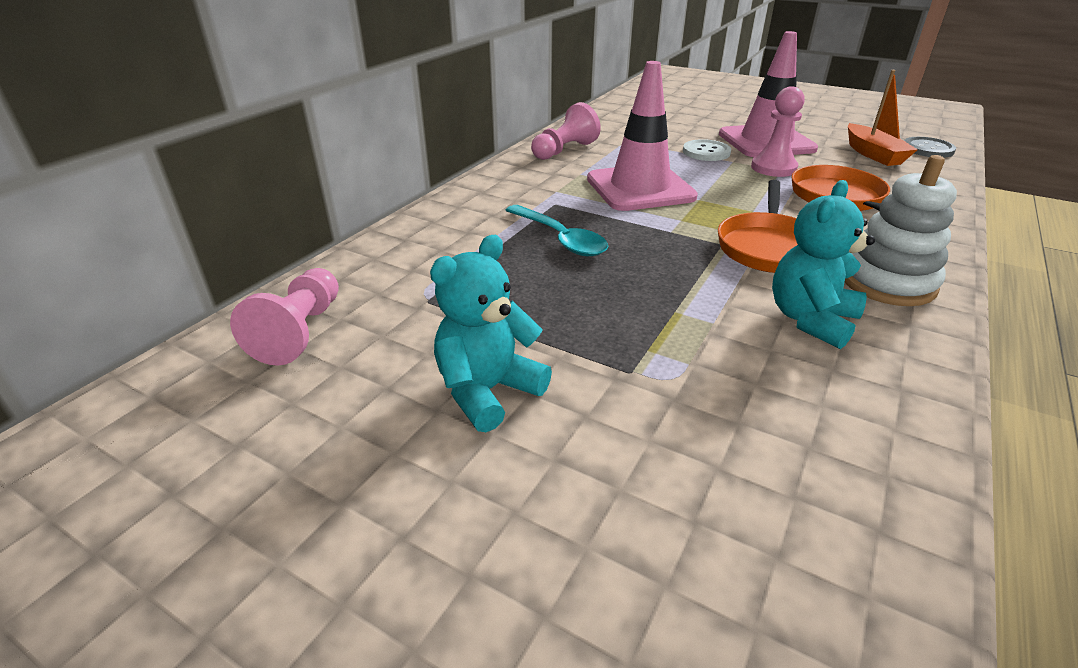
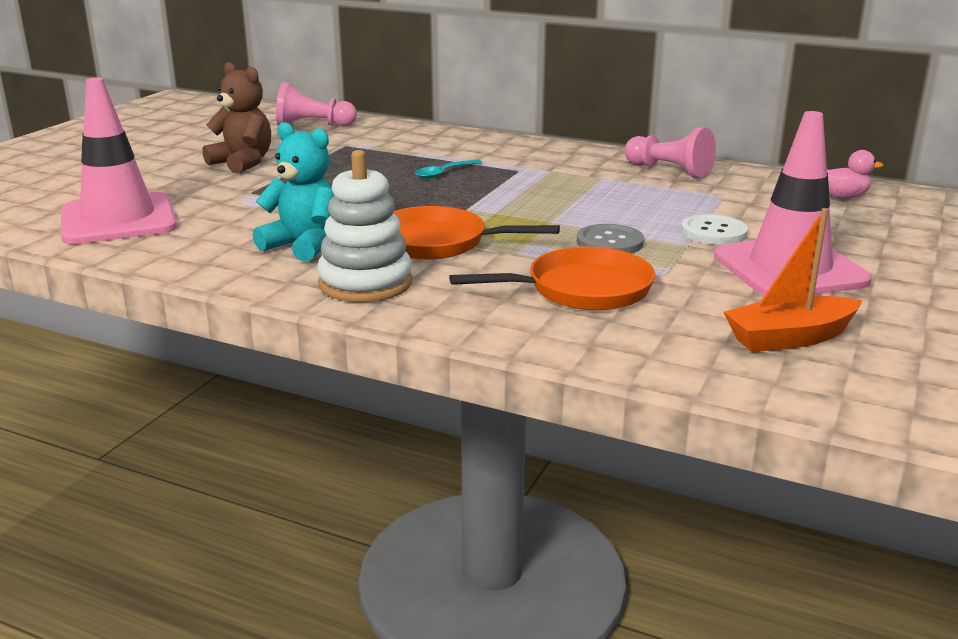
camera: 85 degrees right, 10 degrees down
turquoise teddy bear [430,235,552,432] -> brown teddy bear [202,62,271,173]
turquoise spoon [505,205,608,256] -> turquoise spoon [415,159,482,179], size x0.65
pink traffic cone [587,61,698,211] -> pink traffic cone moved to [61,78,177,244]
pink pawn [751,86,805,177] -> none
grey button [904,137,956,158] -> grey button moved to [577,224,644,254]
none -> pink duck [827,150,884,199]

